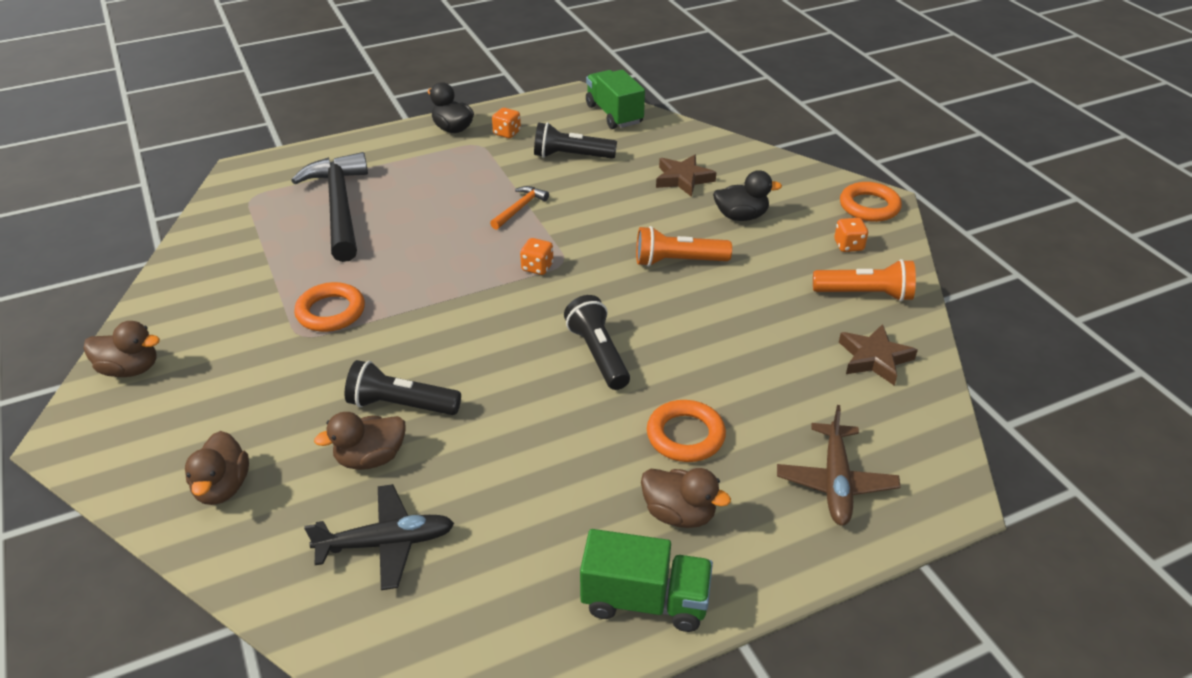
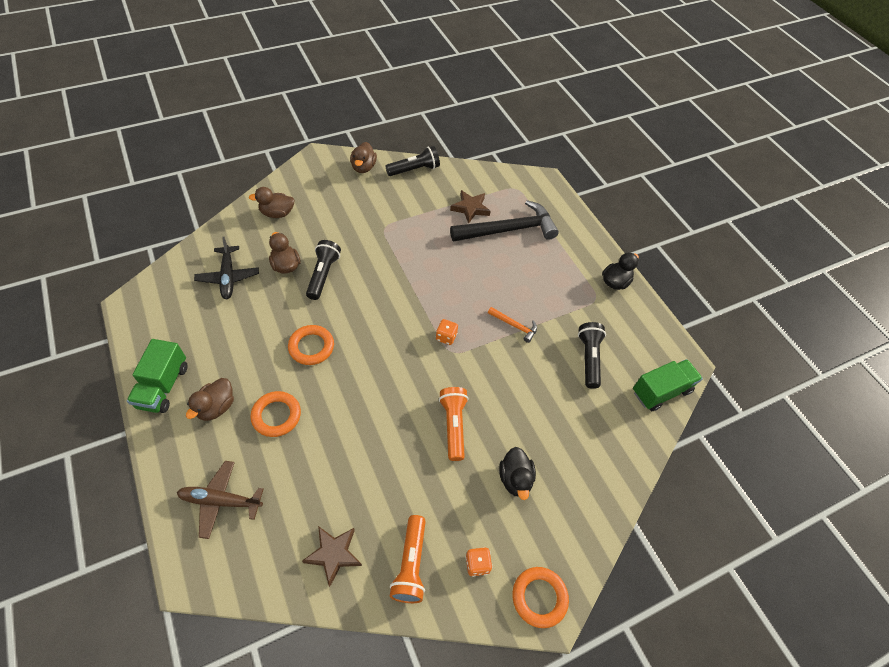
camera: 85 degrees right, 15 degrees up
orange ring [294,282,365,332] -> orange ring moved to [288,325,334,365]
orange dice [492,108,521,138] -> none
black flashlight [564,295,630,390] -> black flashlight moved to [386,146,440,176]
brown star [656,155,716,197] -> brown star moved to [450,190,491,224]

